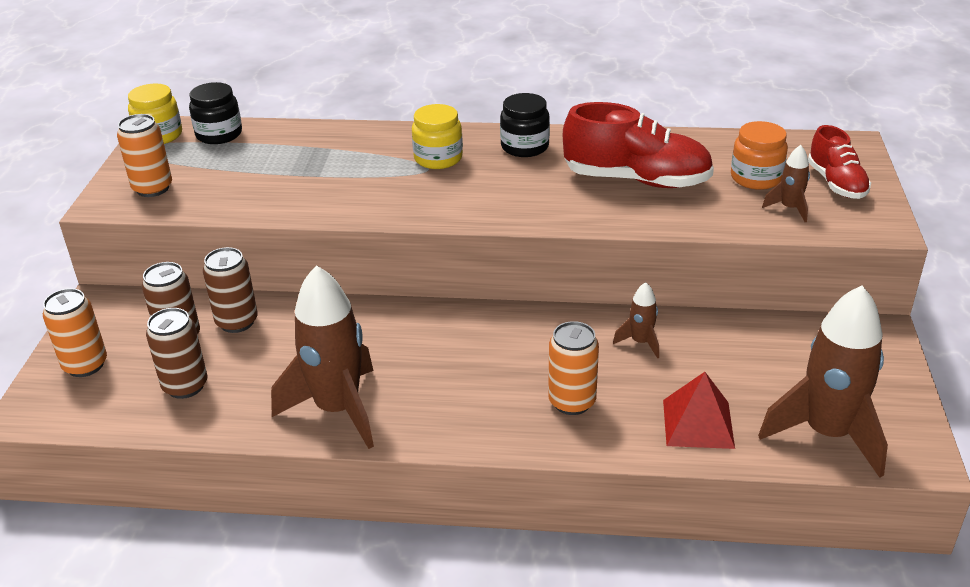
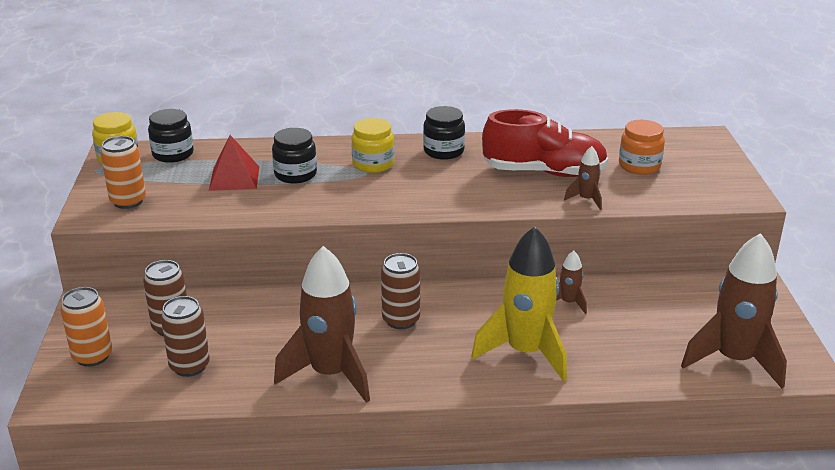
camera: 10 degrees left, 5 degrees down
brown can [203,247,258,333] -> brown can moved to [381,253,420,329]
orange can [548,321,599,415] -> yellow rocket [471,226,567,381]
red pyramid [663,372,735,449] -> red pyramid moved to [209,135,259,191]
brown rocket [762,145,810,222] -> brown rocket moved to [564,146,602,210]
red shoe [808,125,871,199] -> none
none -> black jar [272,128,317,184]

